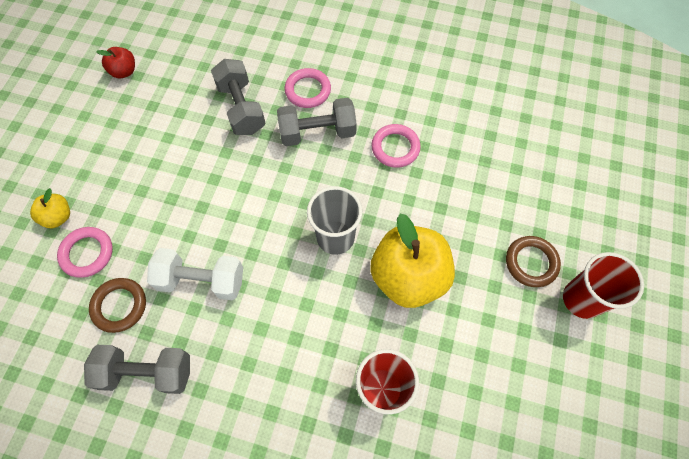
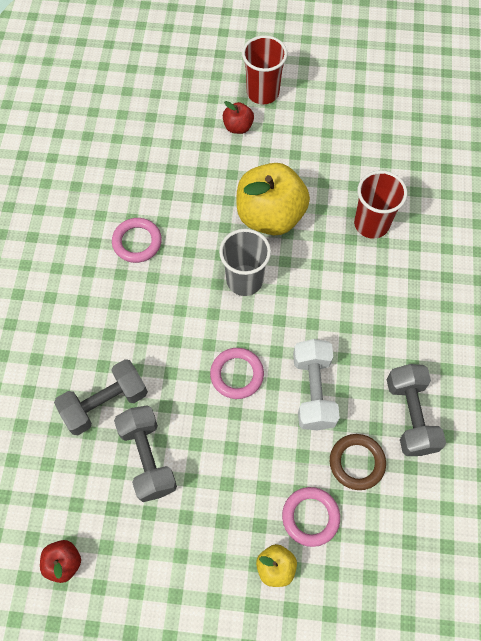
camera: 100 degrees left, 0 degrees up
grey dumbbell [277,98,357,146] -> grey dumbbell moved to [114,405,177,502]
pink ring [285,68,331,108] -> pink ring moved to [210,348,264,399]
brown ring [506,236,561,287] -> red apple [223,101,254,134]

